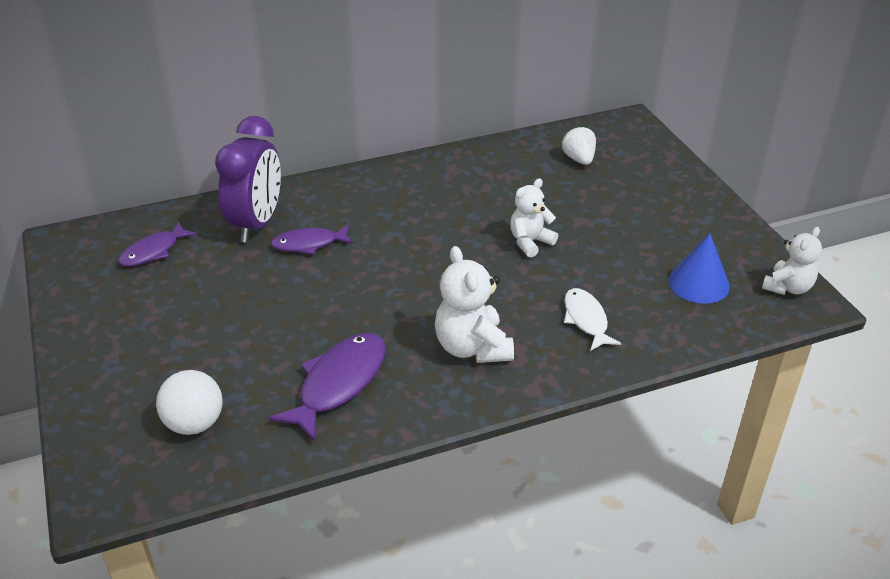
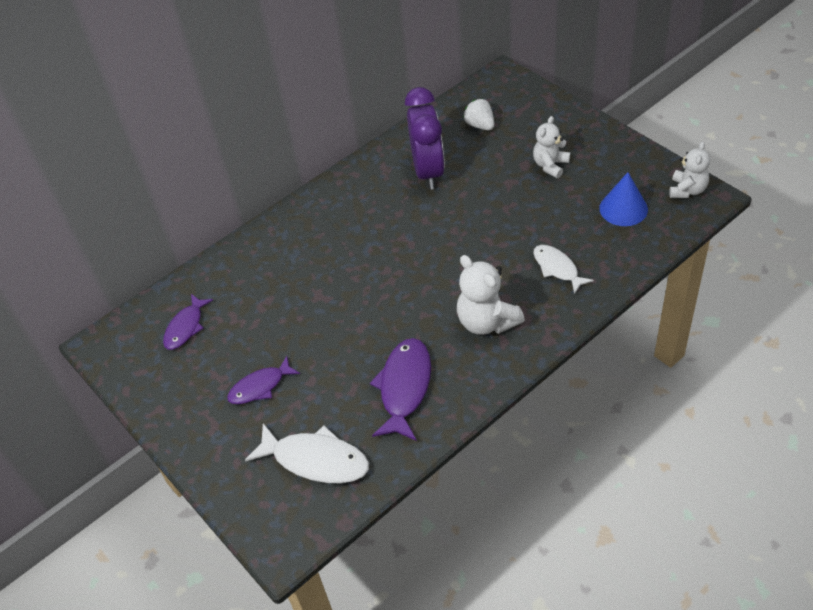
camera: 15 degrees left, 10 degrees up
white ball [156,370,223,435] -> white fish [245,423,369,483]
purple clock [215,116,281,243] -> purple clock moved to [405,87,445,190]
purple fish [271,225,353,255] -> purple fish moved to [227,356,300,404]
white teddy bear [510,179,558,258] -> white teddy bear moved to [533,116,570,178]

